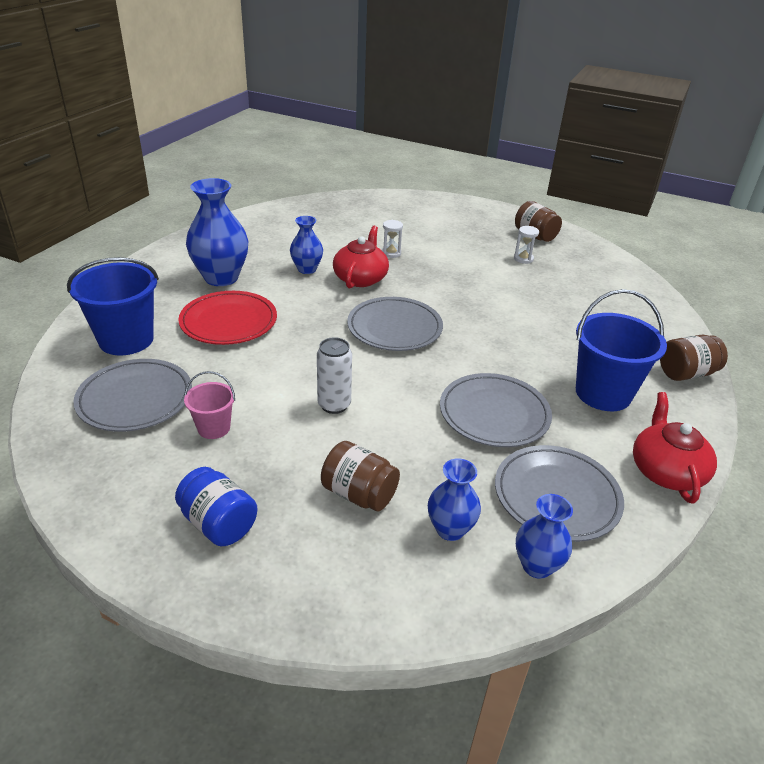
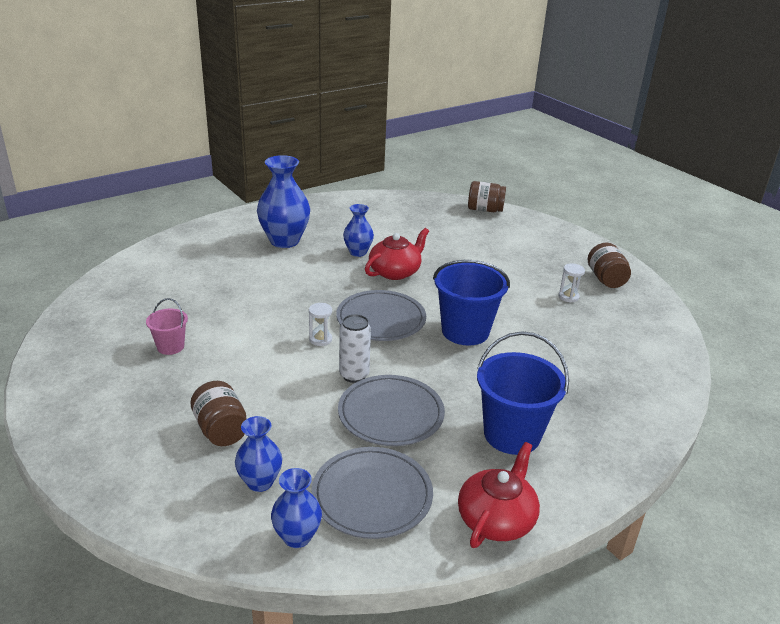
camera: 30 degrees right, 5 degrees down
blue bucket [67,257,159,355] -> blue bucket moved to [433,260,510,346]
grey plate [73,359,192,432] -> none
blue jar [175,467,258,546] -> none
red plate [178,291,277,345] -> none
white can [317,337,352,414] -> white can moved to [339,314,371,383]
white hourglass [382,220,403,258] -> white hourglass moved to [309,303,332,346]
brown jar [660,335,728,381] -> brown jar moved to [468,181,506,212]

